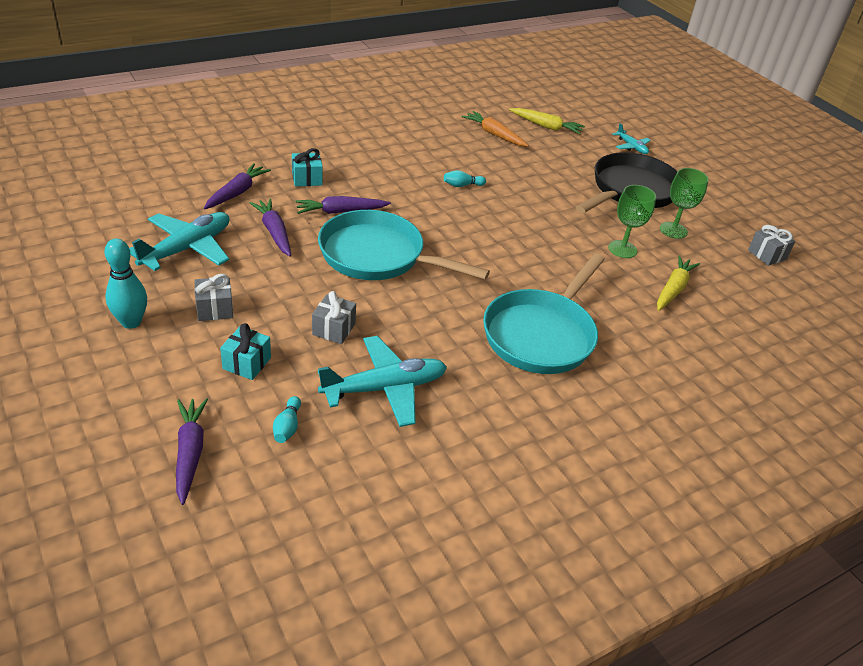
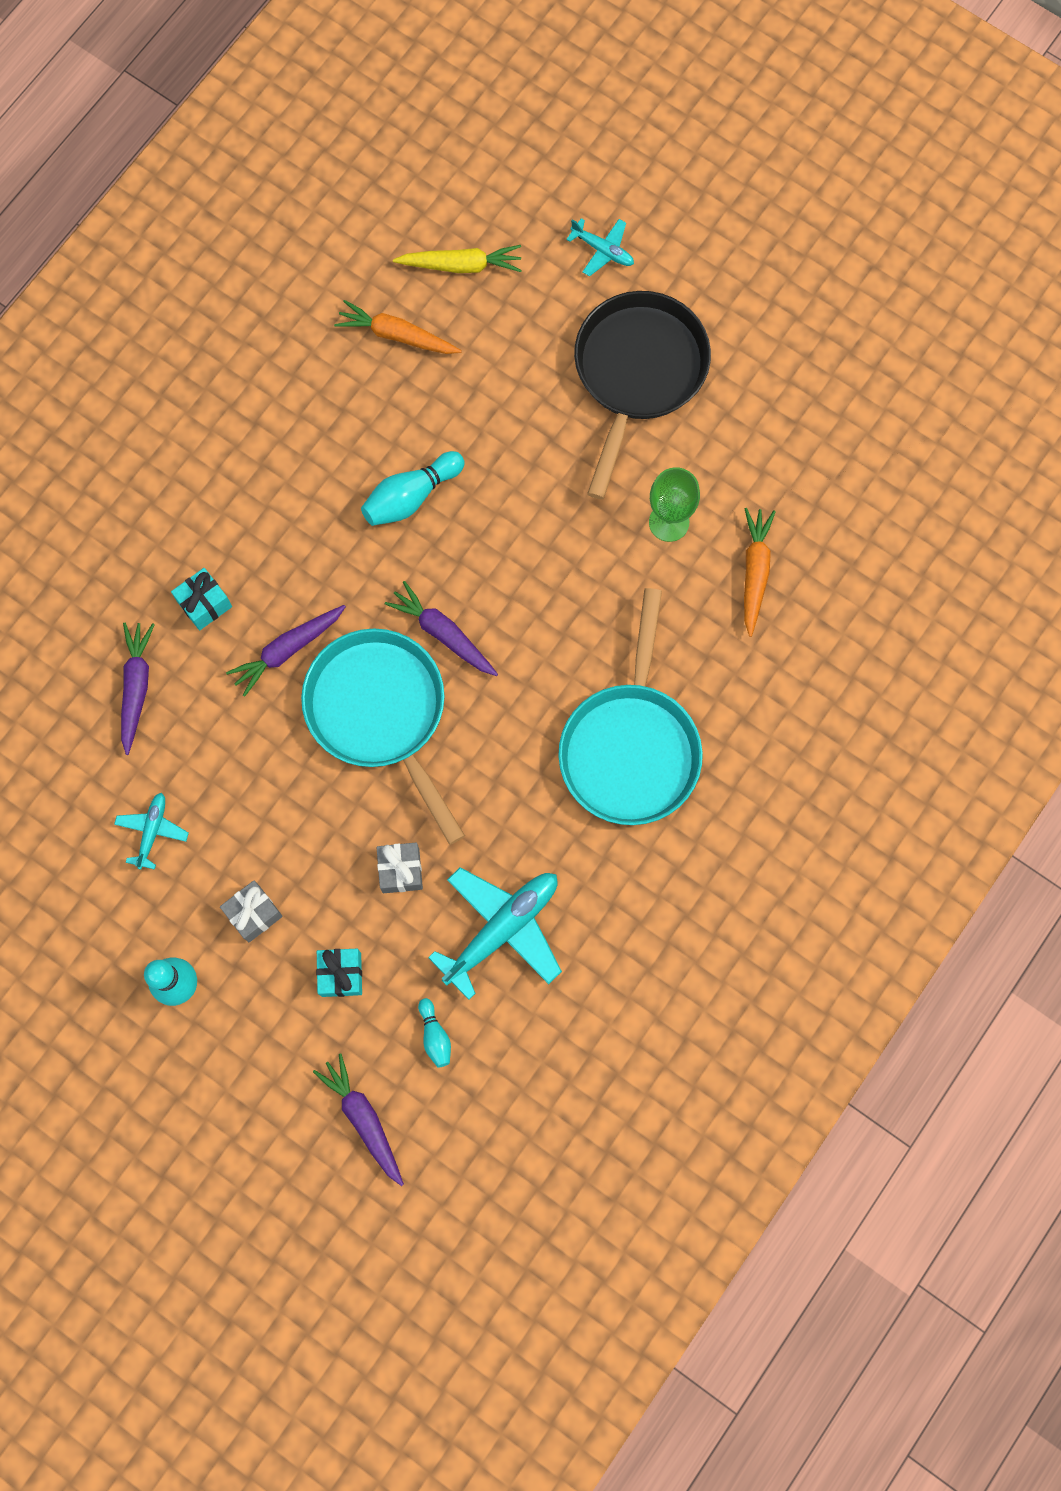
camera: 20 degrees left, 35 degrees up
turquoise plane [129,212,229,271] -> turquoise plane [114,793,189,870], size x0.52
purple carrot [250,199,291,257] -> purple carrot moved to [385,581,498,676]
turquoise pan [318,210,490,280] -> turquoise pan turned 60 degrees clockwise [301,629,465,845]
turquoise bowling pin [444,170,486,187] -> turquoise bowling pin [361,451,465,526], size x1.78
yellow carrot [657,255,700,311] -> orange carrot [744,508,776,637]
green goblet [660,168,709,239] -> none
grey gift [748,225,795,266] -> none

